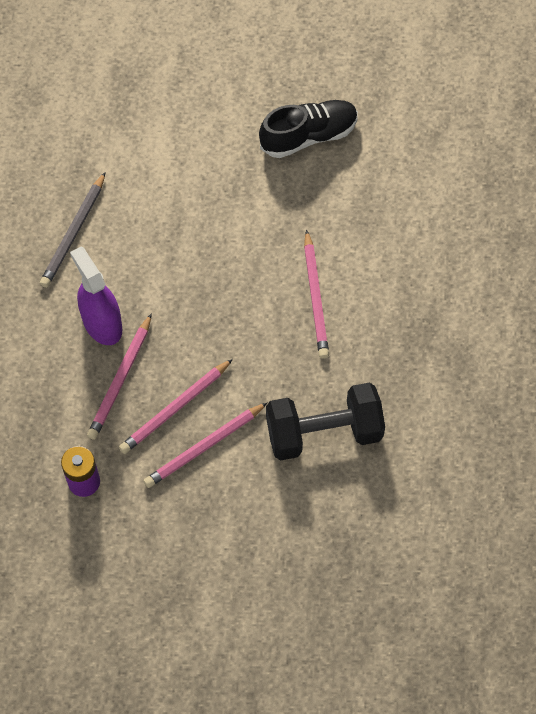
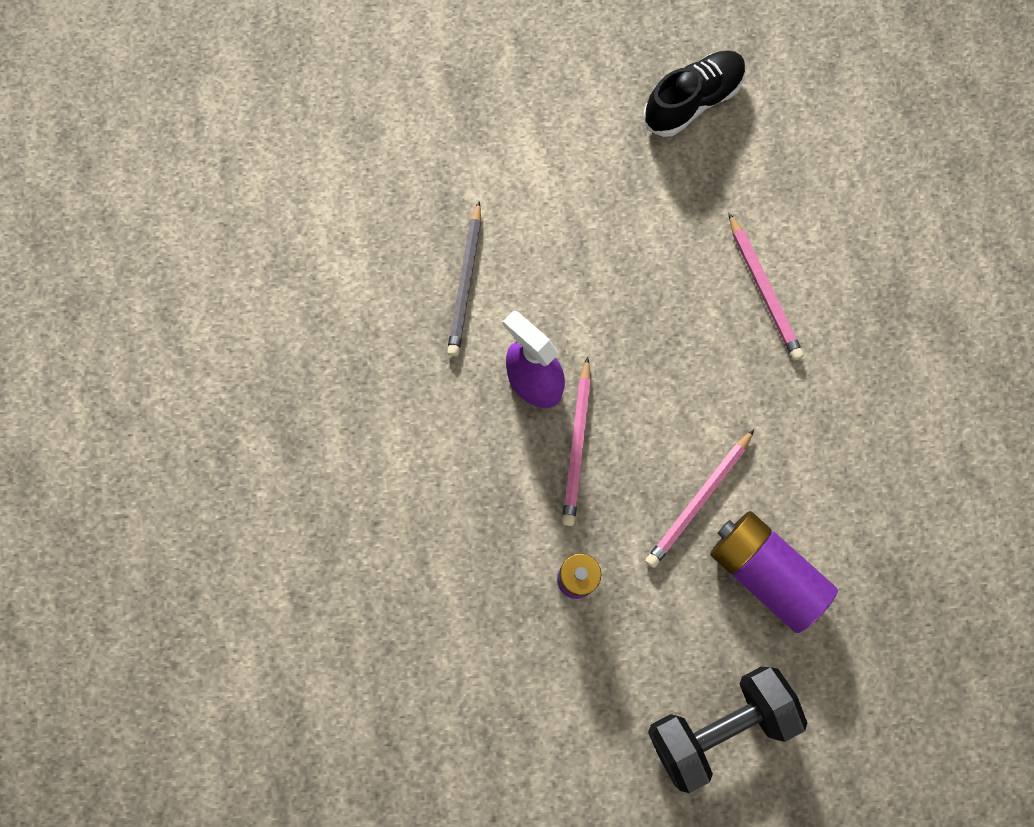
camera: 15 degrees left, 10 degrees up
pink pencil [119,359,233,454] -> none
black dumbbell [266,383,385,460] -> black dumbbell moved to [648,667,807,793]
none -> purple battery [710,511,838,633]

